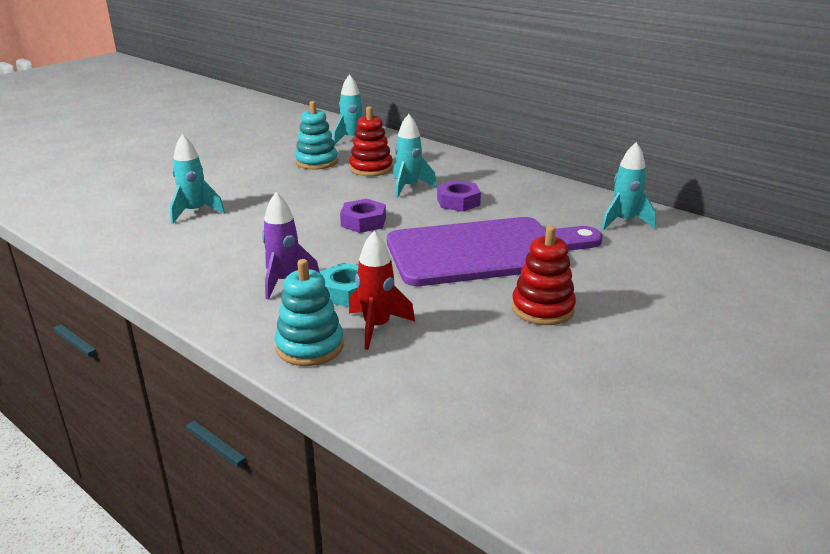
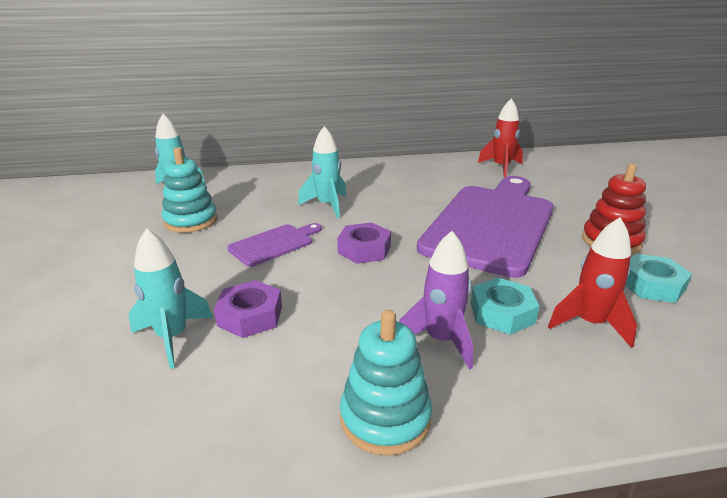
camera: 50 degrees left, 0 degrees up
turquoise stacking toy [275,259,344,366] -> turquoise stacking toy moved to [340,310,432,456]
red stacking toy [349,106,393,176] -> none
purple nut [437,180,481,212] -> purple nut moved to [214,280,282,338]
turquoise rocket [601,142,656,230] -> red rocket [478,98,523,177]
none -> purple cutting board [227,223,322,267]
none -> turquoise nut [625,254,692,303]

